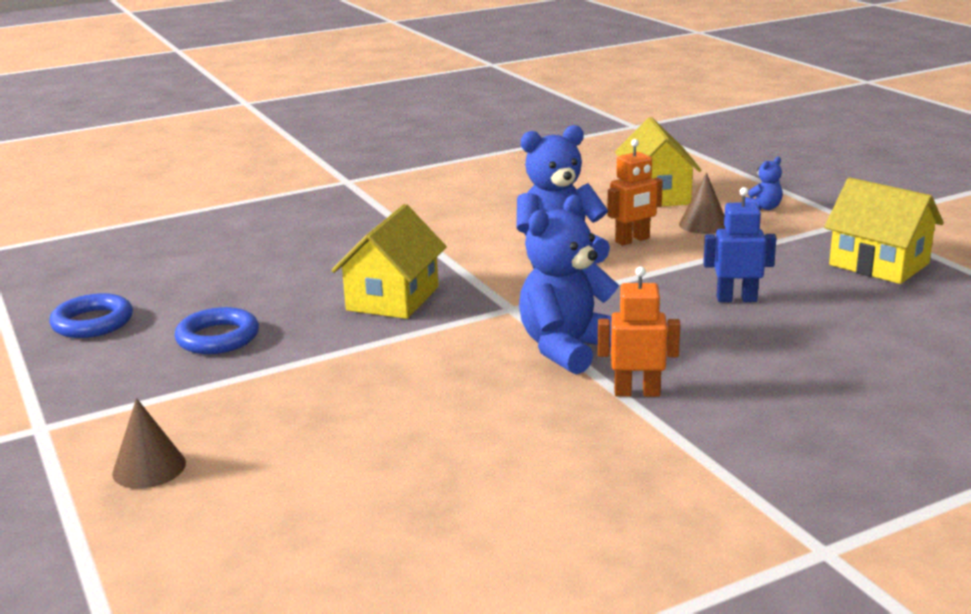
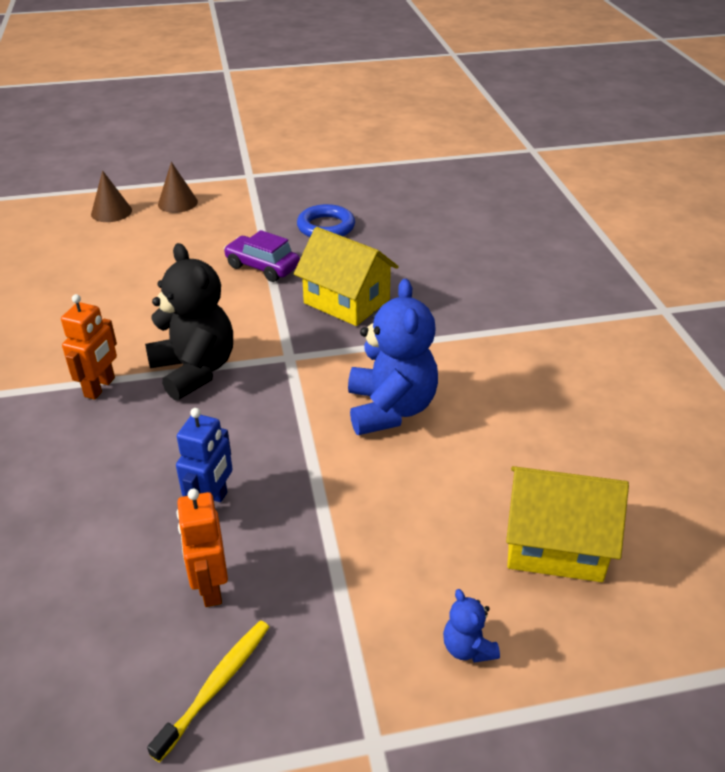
camera: 105 degrees right, 15 degrees up
blue ring [50,293,133,338] -> none
blue teddy bear [519,195,619,375] -> black teddy bear [145,243,233,401]
orange robot [607,139,663,246] -> orange robot moved to [176,489,228,607]
brown cone [679,173,725,234] -> brown cone moved to [91,170,132,222]
yellow house [824,178,944,284] -> yellow toothbrush [147,621,269,762]
none -> purple car [224,230,300,282]

